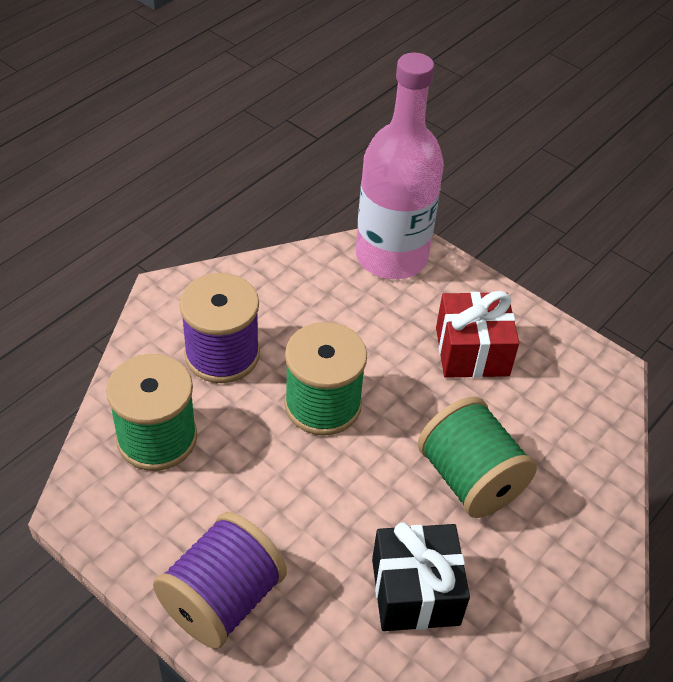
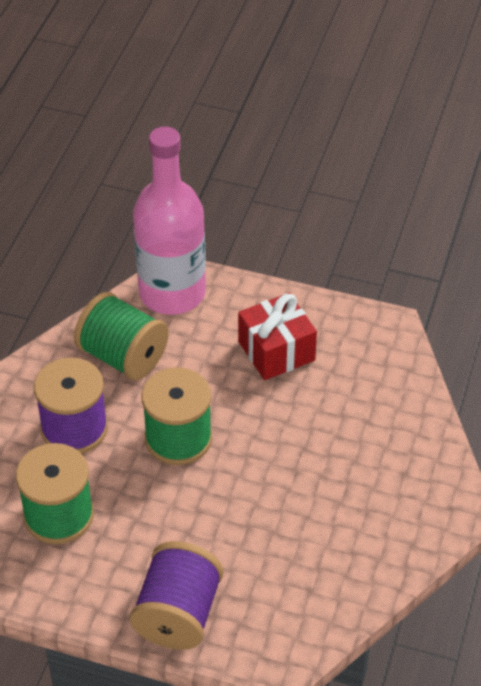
camera: 20 degrees left, 0 degrees up
black gift [372,522,470,631] -> none
green spool [418,397,537,518] -> green spool moved to [74,292,169,380]

